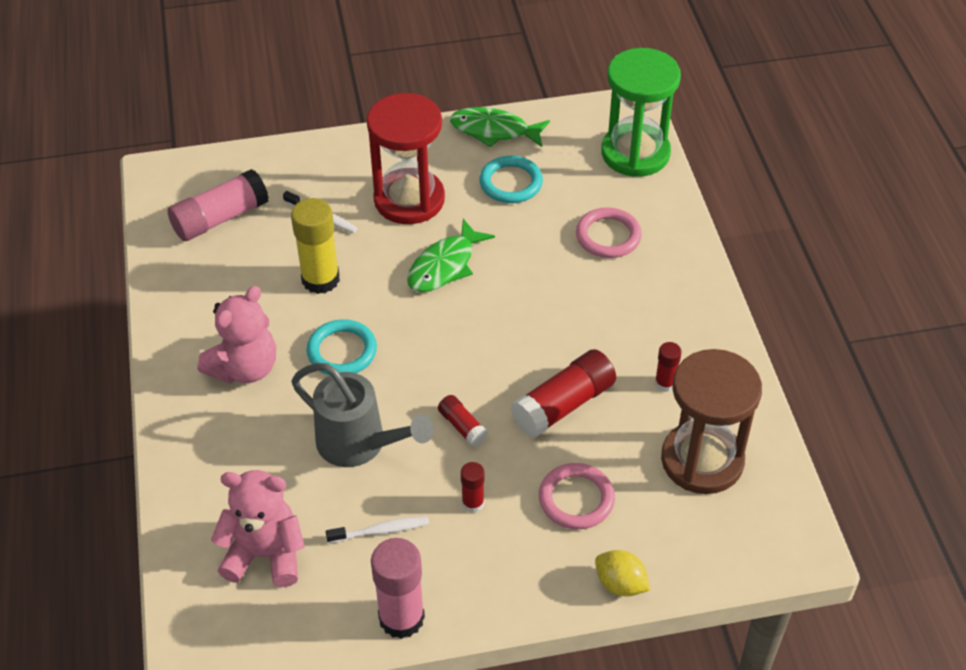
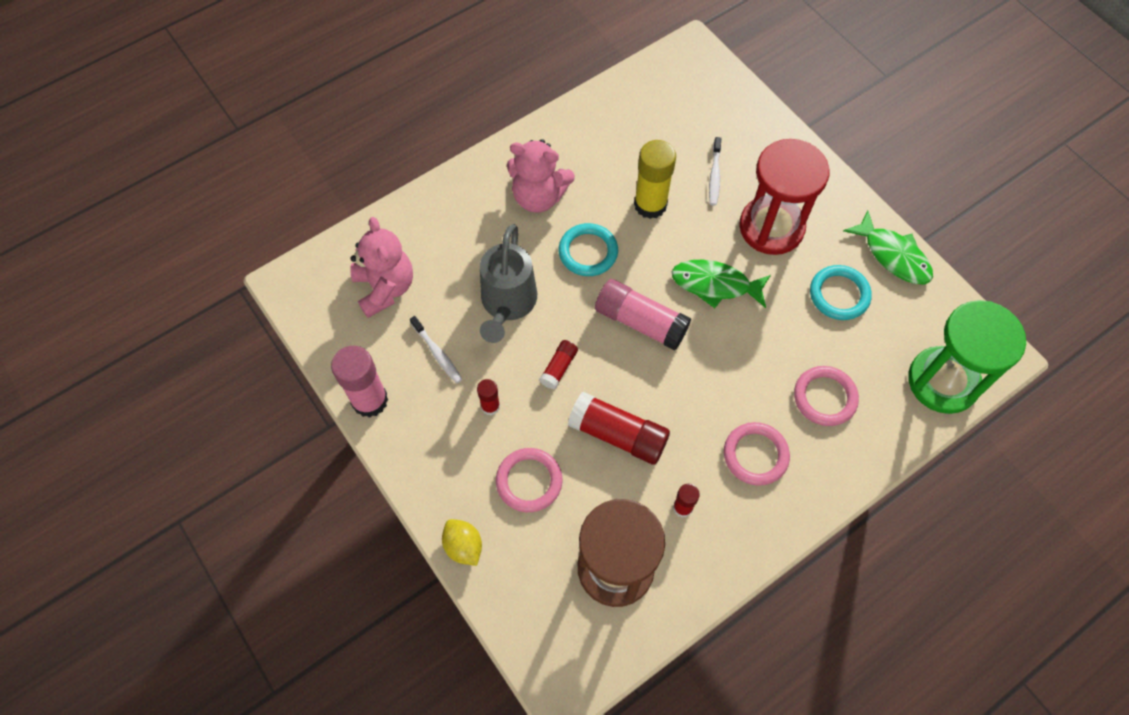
camera: 65 degrees right, 15 degrees up
pink glue stick [167,169,269,241] -> pink glue stick moved to [595,279,691,351]
green fish [450,107,550,147] -> green fish turned 150 degrees clockwise [844,211,933,284]
yellow lemon [595,550,650,596] -> yellow lemon turned 45 degrees counterclockwise [442,519,482,566]
none -> pink ring [724,422,790,486]

